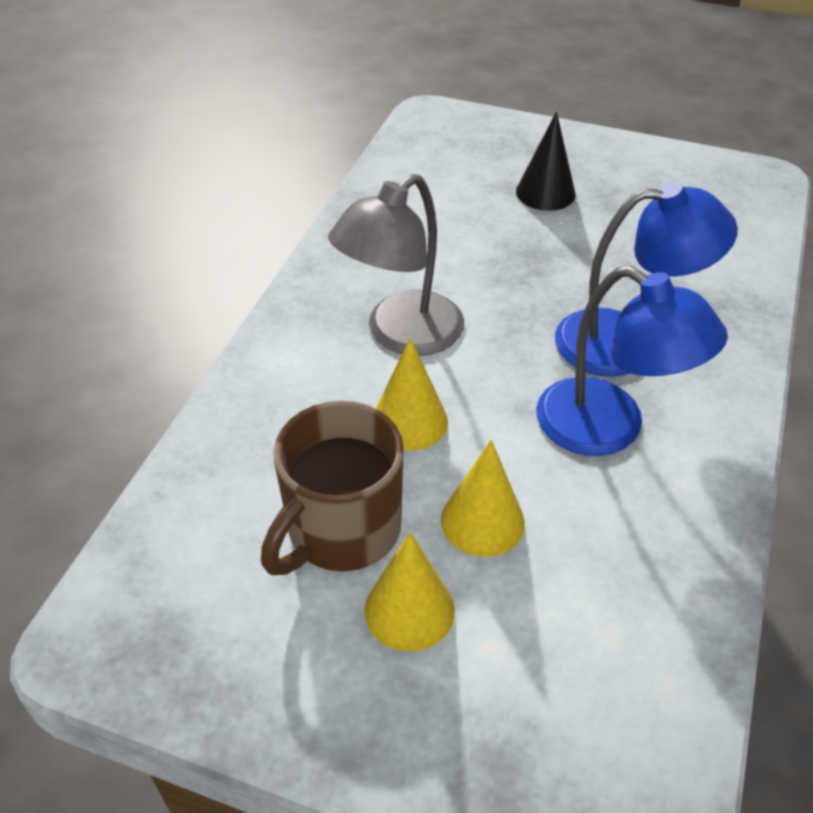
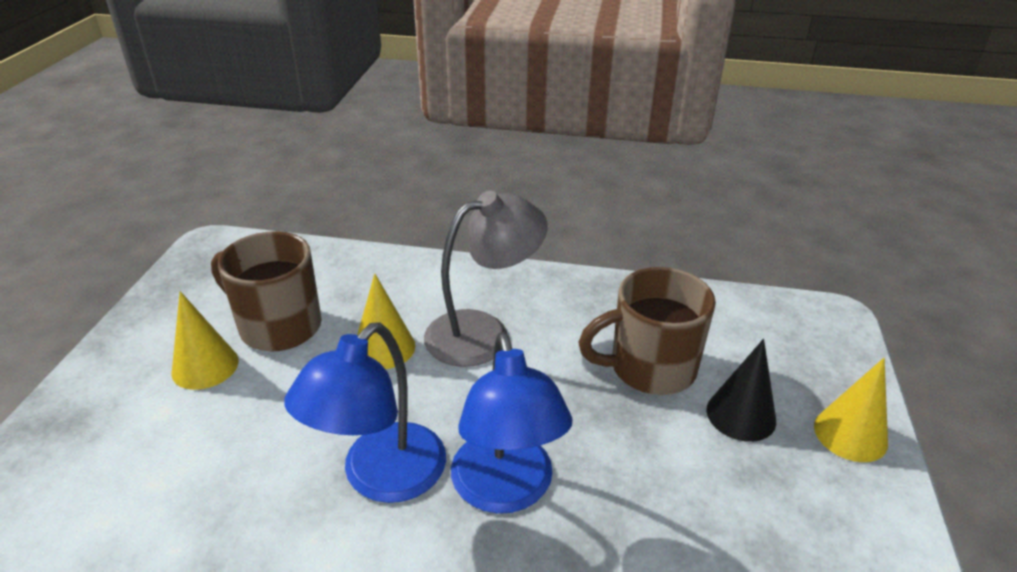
camera: 80 degrees right, 10 degrees down
grey lamp [328,174,464,356] -> grey lamp turned 120 degrees clockwise [424,191,548,367]
yellow cone [441,440,525,557] -> yellow cone moved to [814,358,888,462]
none -> brown mug [578,267,716,395]

